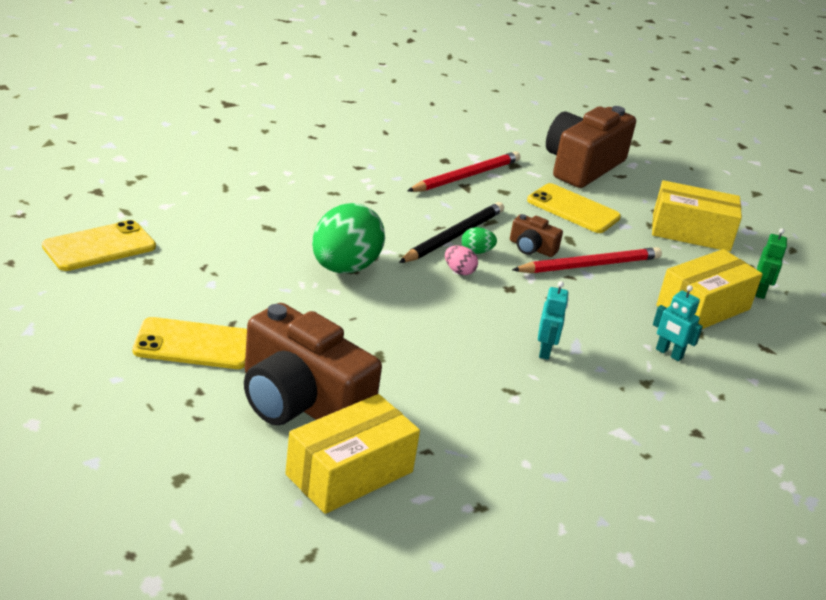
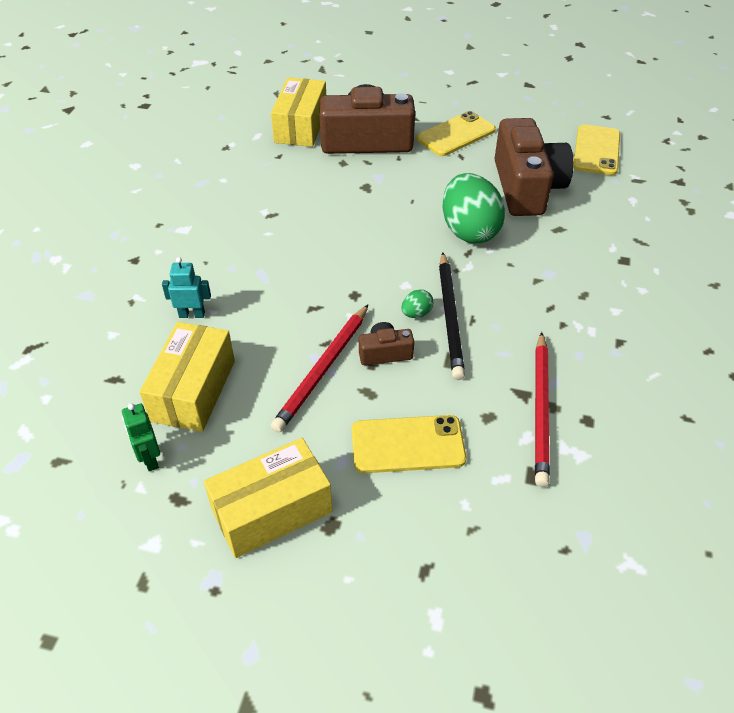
camera: 145 degrees right, 15 degrees up
pink egg [445,246,478,275] -> none
turquoise robot [538,281,569,360] -> none
brown camera [546,106,636,188] -> brown camera moved to [494,118,573,216]

